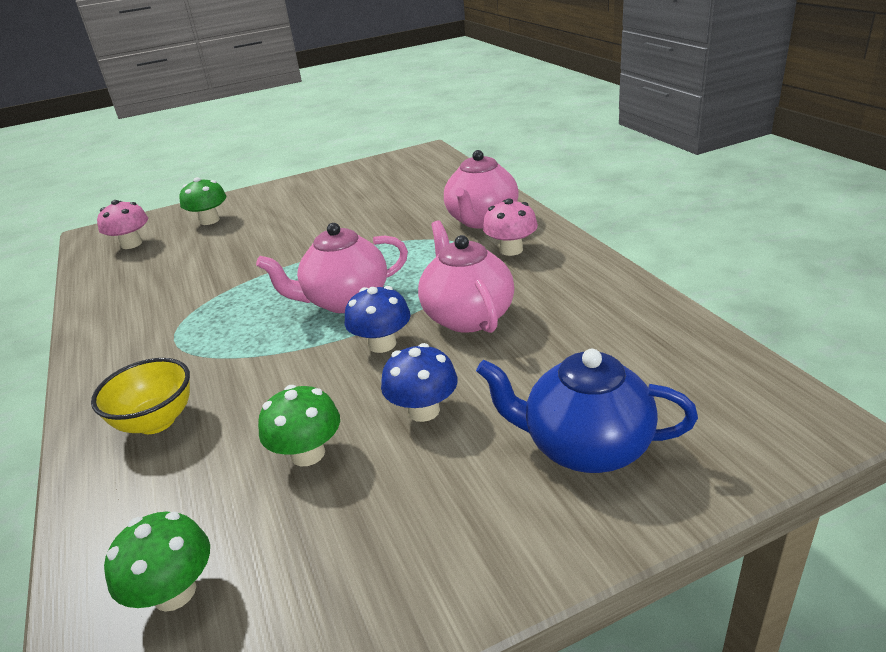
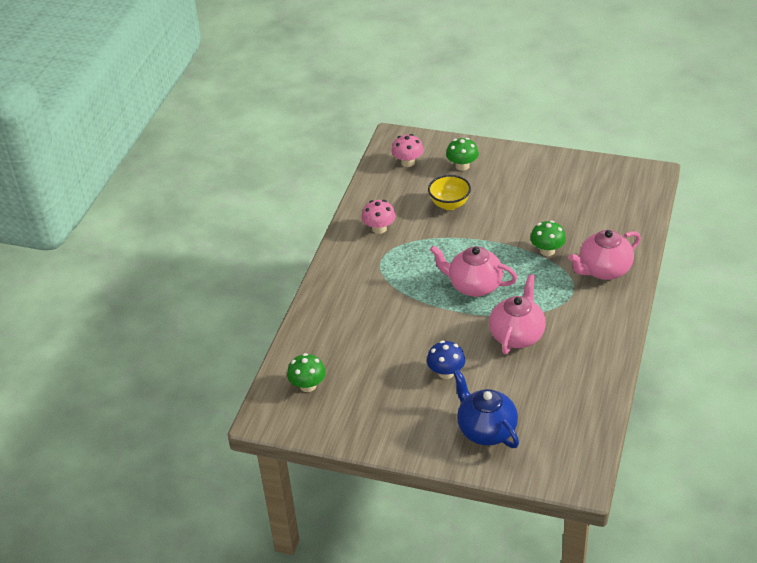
camera: 40 degrees right, 10 degrees up
yellow bowl [91,358,190,434] -> yellow bowl moved to [428,175,471,210]
green mushroom [258,385,340,466] -> green mushroom moved to [530,220,566,256]
blue mushroom [345,286,411,353] -> none
pink mushroom [483,199,538,256] -> pink mushroom moved to [361,200,396,234]

